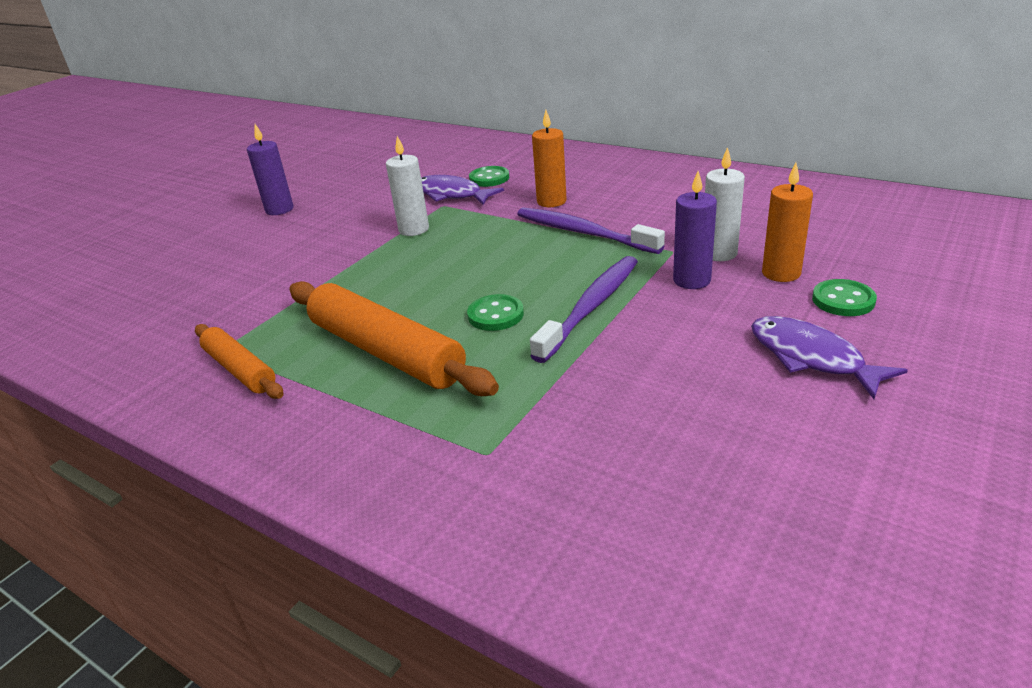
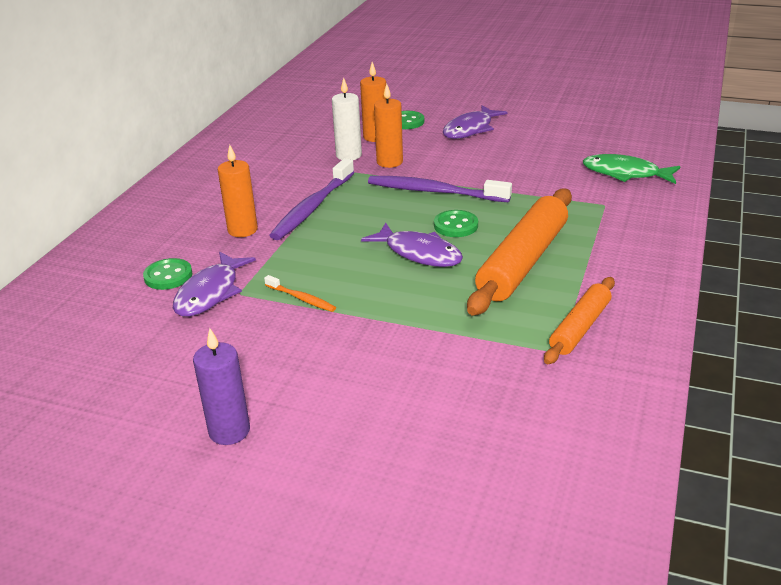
camera: 105 degrees left, 0 degrees up
white candle [386,136,429,236] -> orange toothbrush [264,275,336,312]
purple candle [673,171,717,289] -> orange candle [374,83,403,168]
none -> purple fish [361,222,463,267]
none -> green fish [583,154,681,184]

